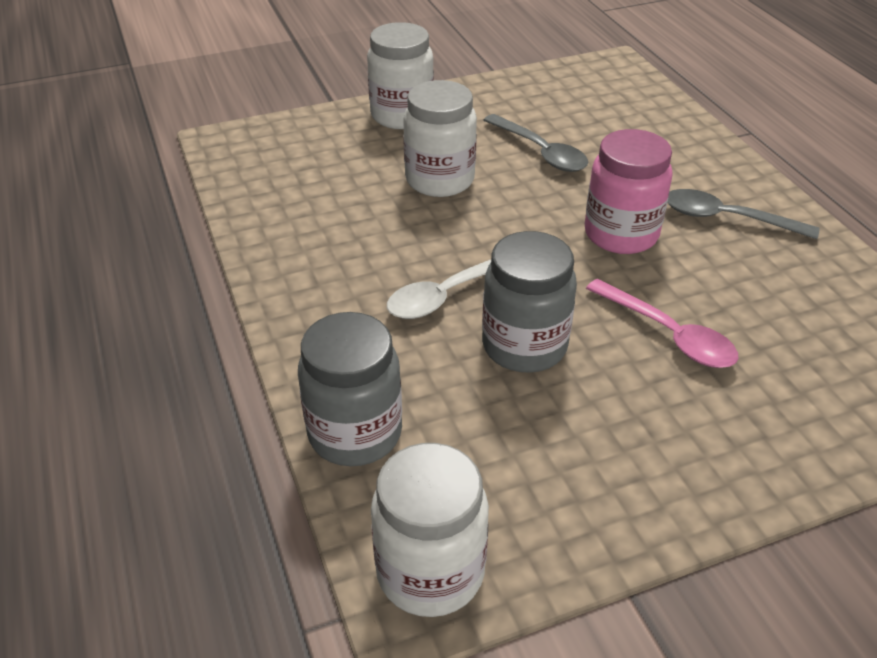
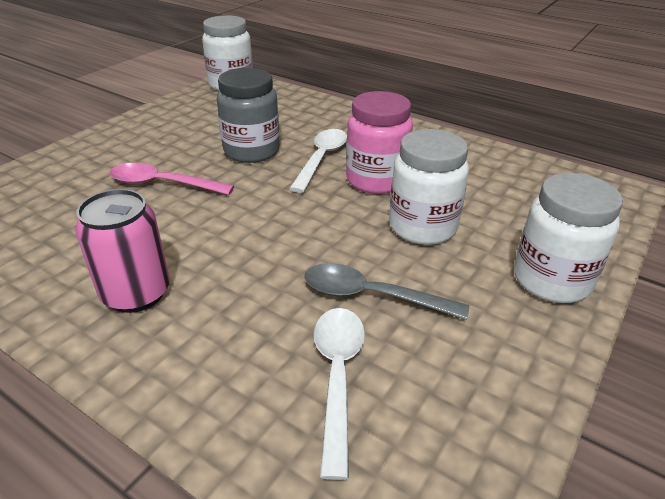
camera: 145 degrees right, 5 degrees down
grey jar [298,312,402,466] -> none
pink jar [585,129,673,254] -> pink jar moved to [346,91,413,194]
grey spoon [667,189,820,239] -> pink can [75,189,170,313]
none -> white spoon [314,308,365,480]

